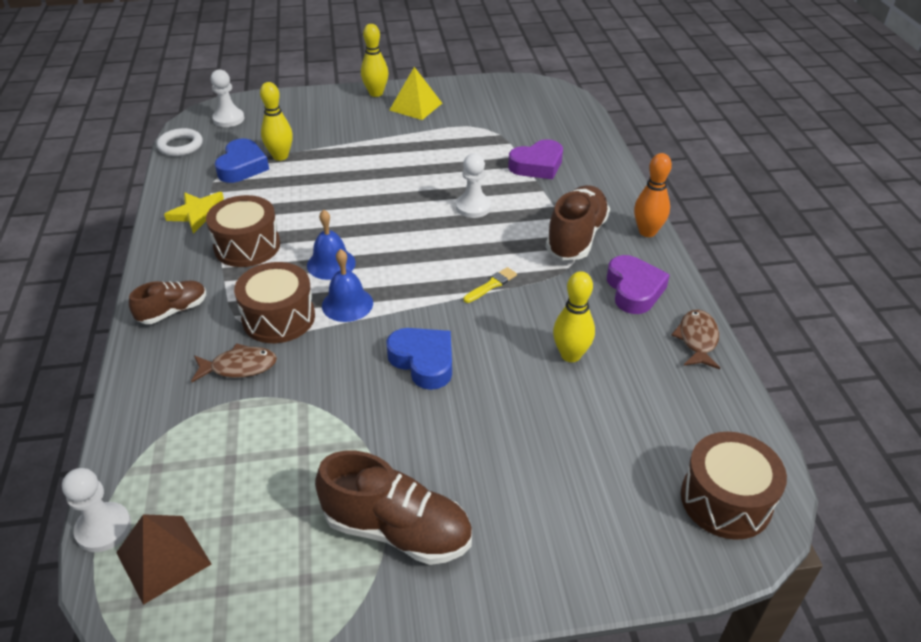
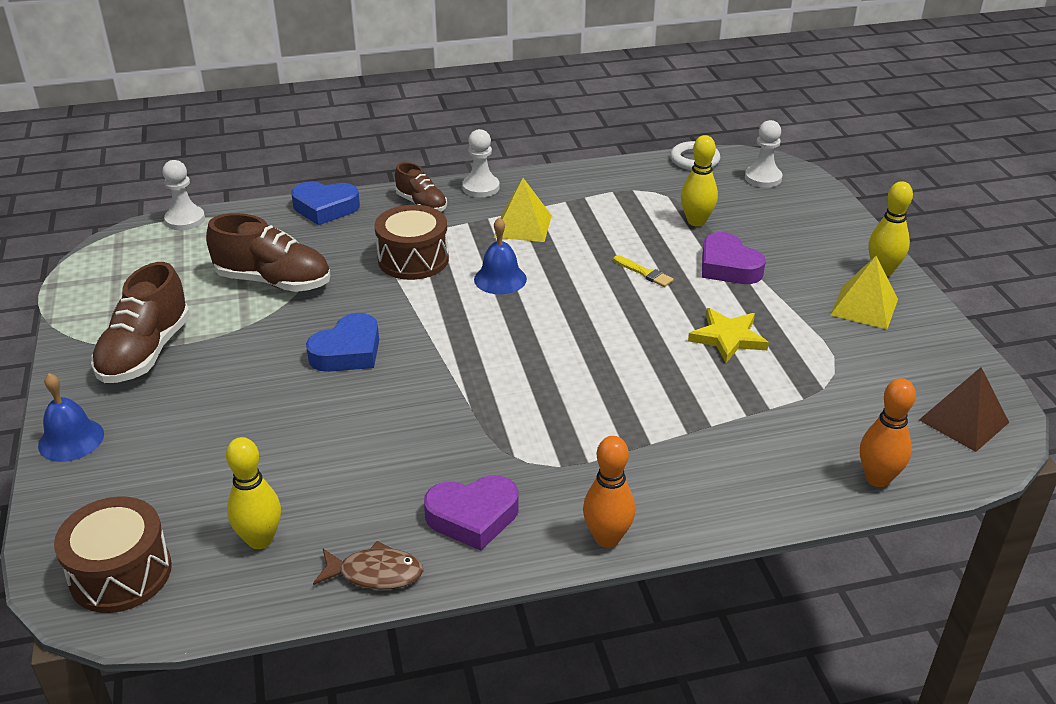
camera: 85 degrees right, 5 degrees down
brown pyramid [116,514,211,605] -> brown pyramid moved to [919,367,1009,452]
yellow star [164,192,224,234] -> yellow star moved to [688,308,769,363]
brown fish [191,343,277,382] -> none
brown drum [206,195,280,267] -> yellow pyramid [494,178,552,242]
blue heart [215,139,269,183] -> blue heart moved to [291,181,360,225]
blue bell [322,249,373,322] -> blue bell moved to [38,373,104,462]
white pawn [456,154,491,218] -> white pawn moved to [462,129,500,197]
yellow brush [464,267,517,303] -> yellow brush moved to [614,255,674,287]
purple heart [508,139,563,179] -> purple heart moved to [702,232,766,284]
brown shoe [546,185,610,260] -> brown shoe moved to [206,213,330,292]
yellow bowling pin [553,271,595,362] -> yellow bowling pin moved to [226,437,281,549]
none -> orange bowling pin [860,378,916,487]

